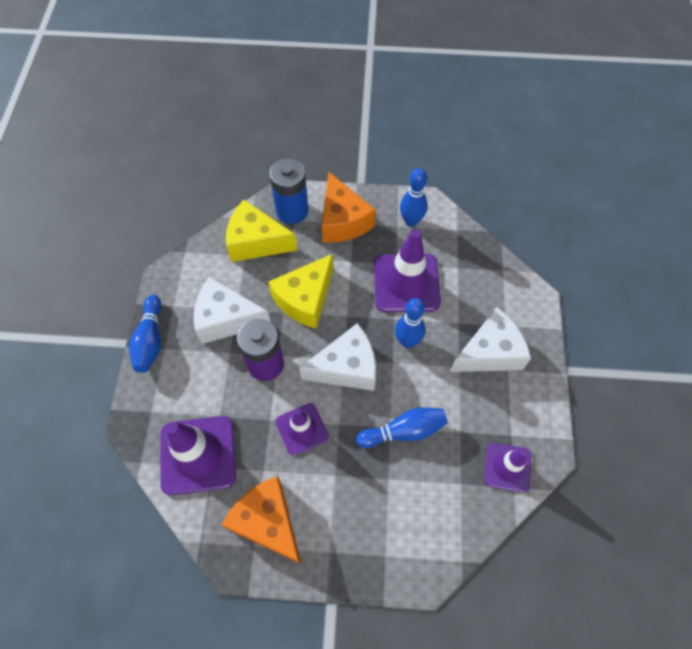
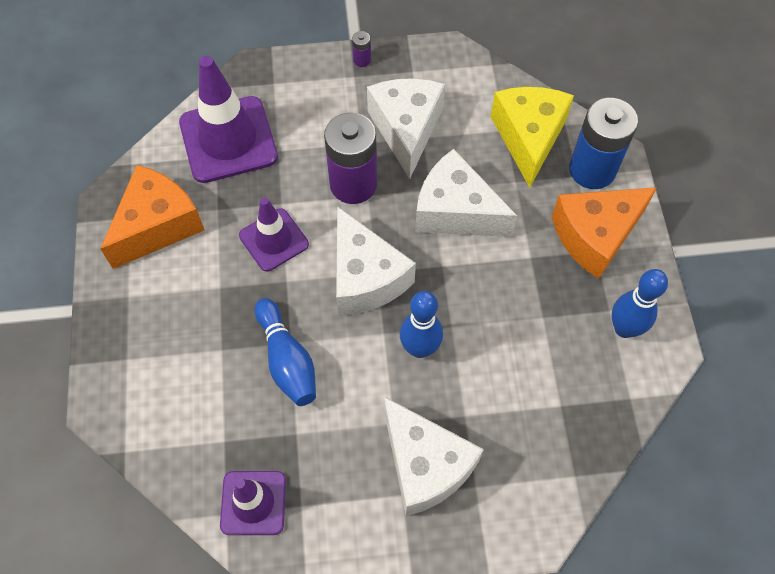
camera: 80 degrees right, 0 degrees up
blue bowling pin [129,295,161,373] -> purple battery [352,31,371,67]
yellow cheese [268,254,333,329] -> white cheese [415,149,517,237]
purple traffic cone [374,229,441,312] -> none

